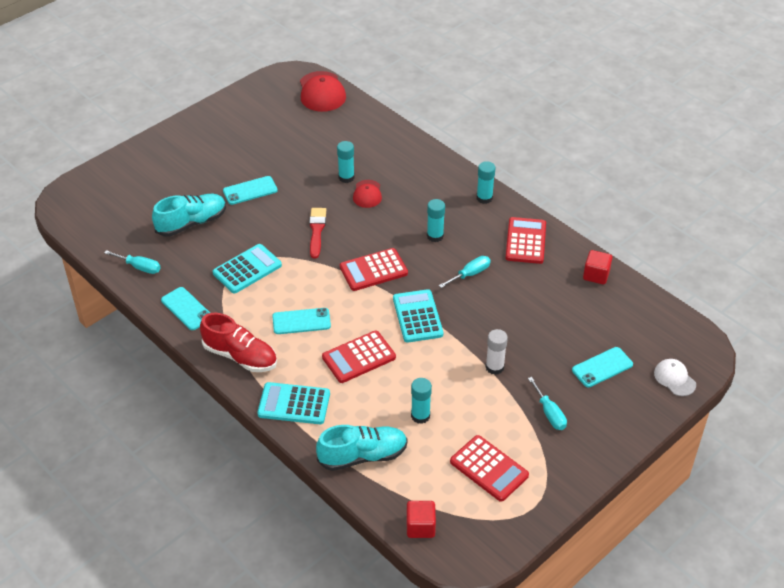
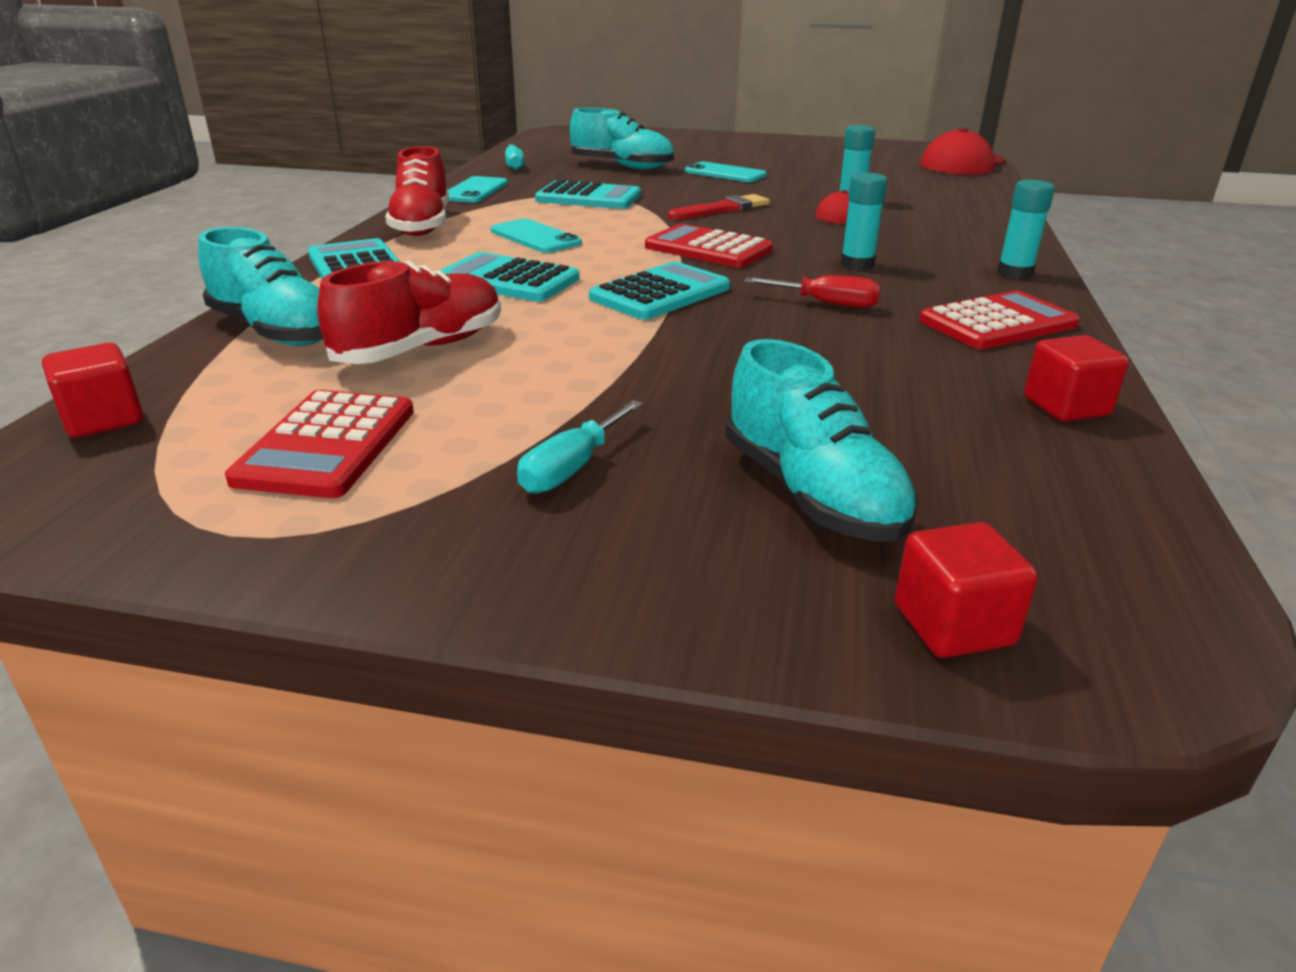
camera: 55 degrees right, 15 degrees down
red calculator [322,331,396,383] -> turquoise calculator [440,252,579,302]
turquoise glue stick [411,378,432,424] -> red shoe [317,260,501,364]
turquoise screwdriver [439,256,491,288] -> red screwdriver [745,275,880,308]
white glue stick [486,329,508,375] -> none
turquoise phone [572,347,633,387] -> turquoise shoe [725,339,918,541]
white cap [654,359,696,396] -> red cube [895,522,1038,658]

